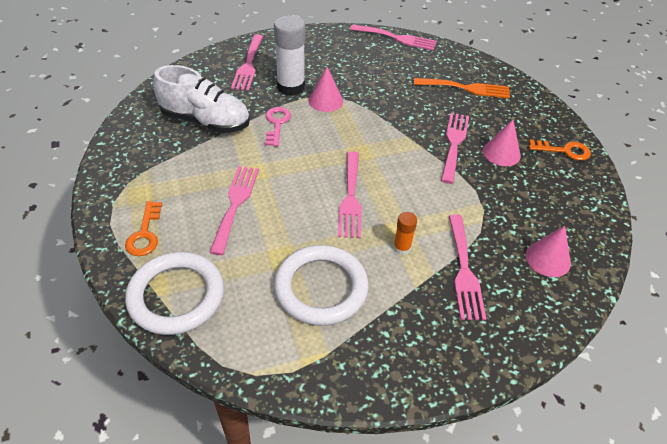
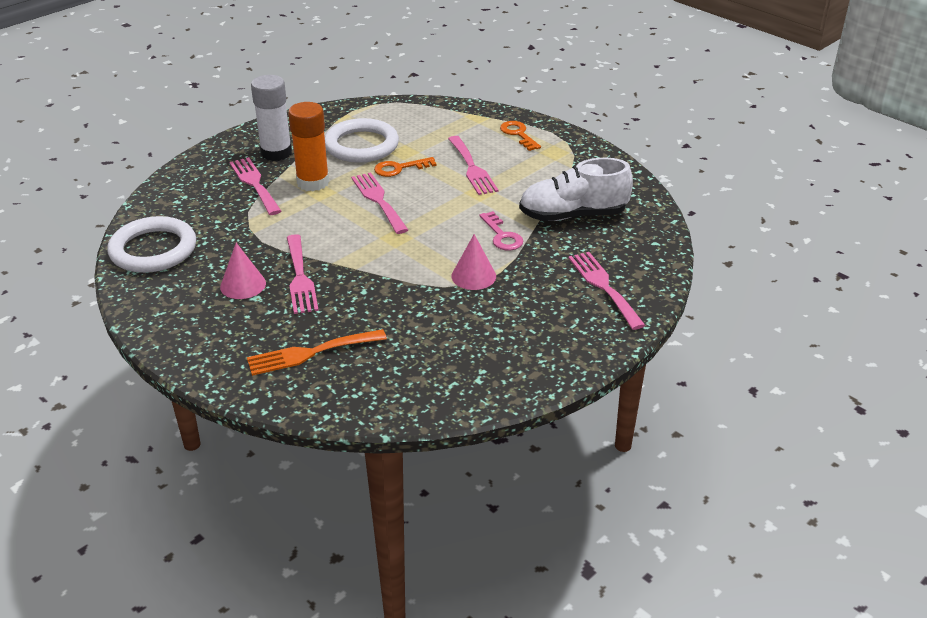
camera: 155 degrees right, 10 degrees down
white ring [125,252,224,335] -> white ring moved to [107,216,196,273]
white glue stick [274,15,305,95] -> white glue stick moved to [251,75,292,161]
pink fork [350,24,437,50] -> none
orange glue stick [393,212,417,255] -> orange glue stick [288,102,330,191], size x2.03
pink cone [526,226,571,277] -> none
orange key [529,139,591,161] -> orange key moved to [374,157,437,177]

